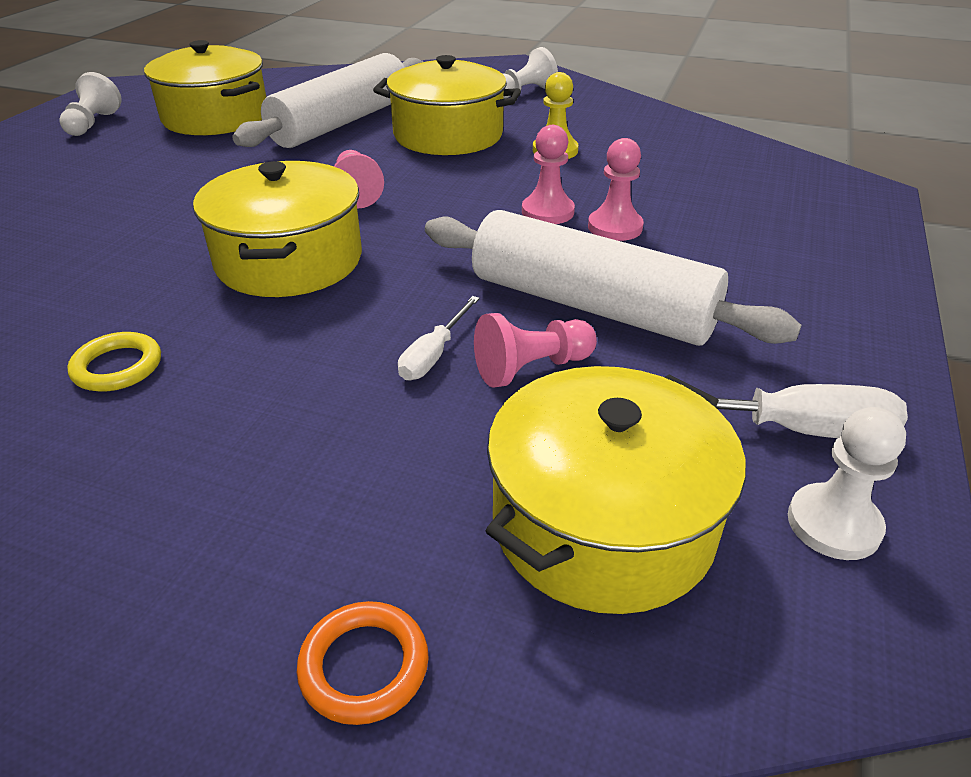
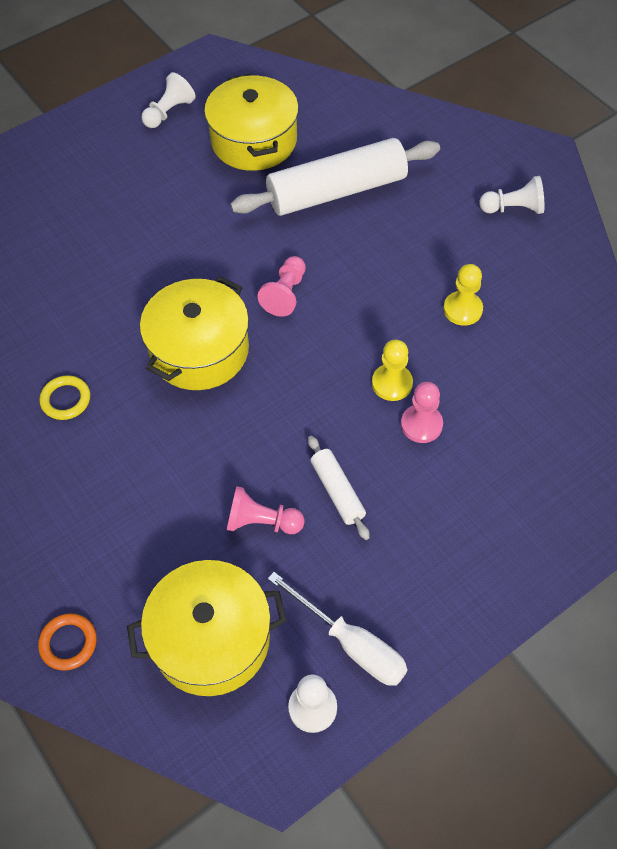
camera: 35 degrees right, 20 degrees up
yellow pot [373,55,521,155] -> none
white screwdriver [398,296,480,380] -> none
white rolling pin [425,210,802,346] -> white rolling pin [308,436,370,540], size x0.47
pink pawn [522,125,575,224] -> yellow pawn [372,340,413,401]

